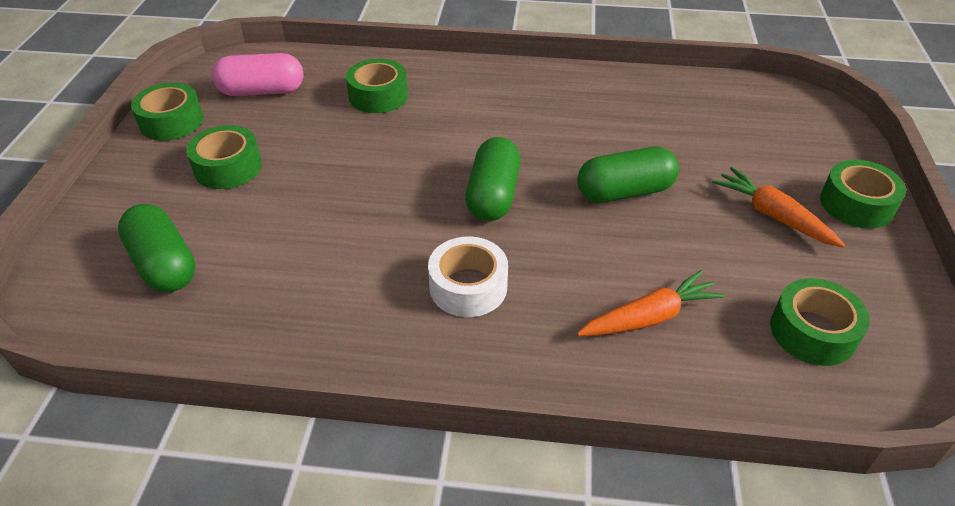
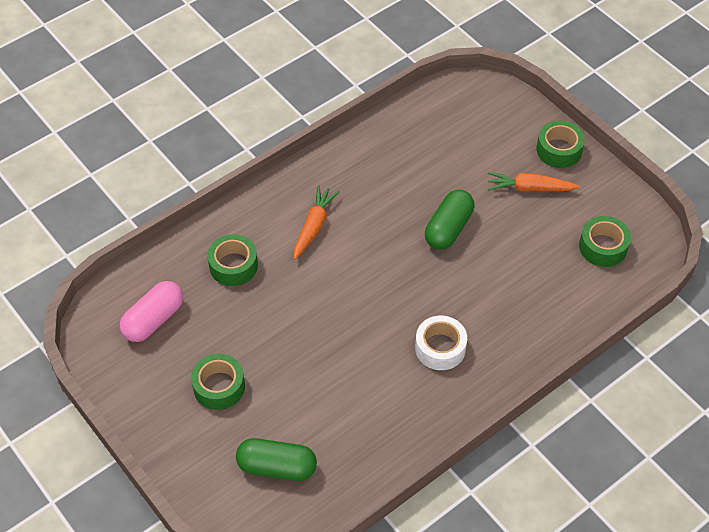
camera: 45 degrees left, 10 degrees up
green tape [131,83,203,141] -> none
green capsule [465,137,520,221] -> none
orange carrot [577,270,725,336] -> orange carrot moved to [294,185,339,260]

